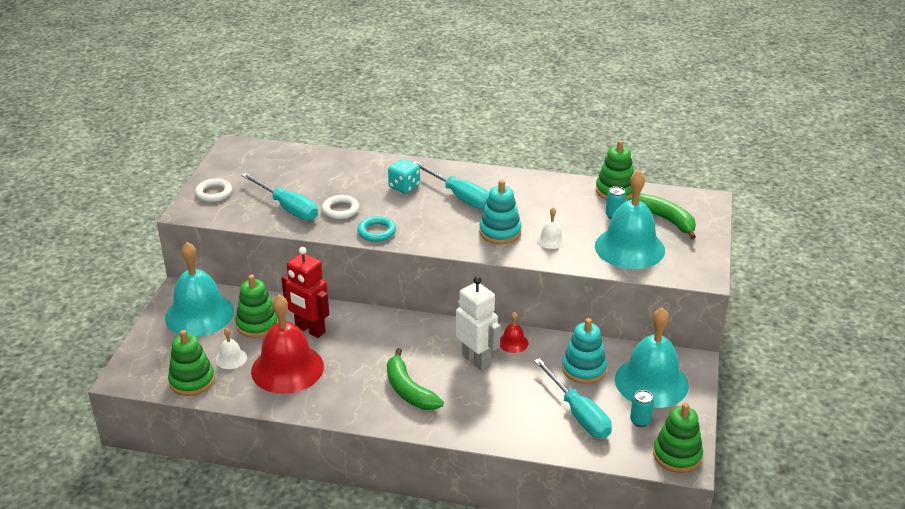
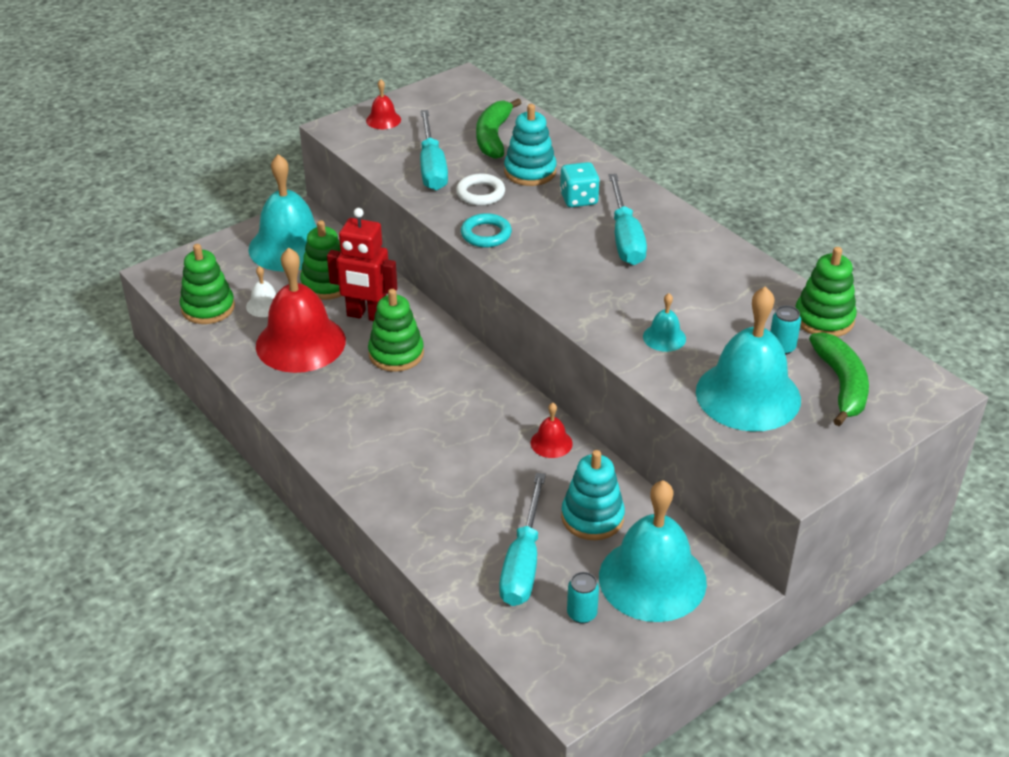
camera: 40 degrees right, 5 degrees up
white ring [195,178,232,202] -> red bell [366,79,401,129]
red robot [281,247,329,338] -> red robot turned 60 degrees counterclockwise [327,208,397,321]
green banana [387,348,444,410] -> green banana moved to [476,99,521,159]
white robot [456,276,501,371] -> none
turquoise stacking toy [479,180,522,244] -> turquoise stacking toy moved to [504,104,557,186]
white bell [536,208,566,249] -> turquoise bell [643,293,686,352]
green stacking toy [653,403,703,473] -> green stacking toy moved to [368,289,424,372]

